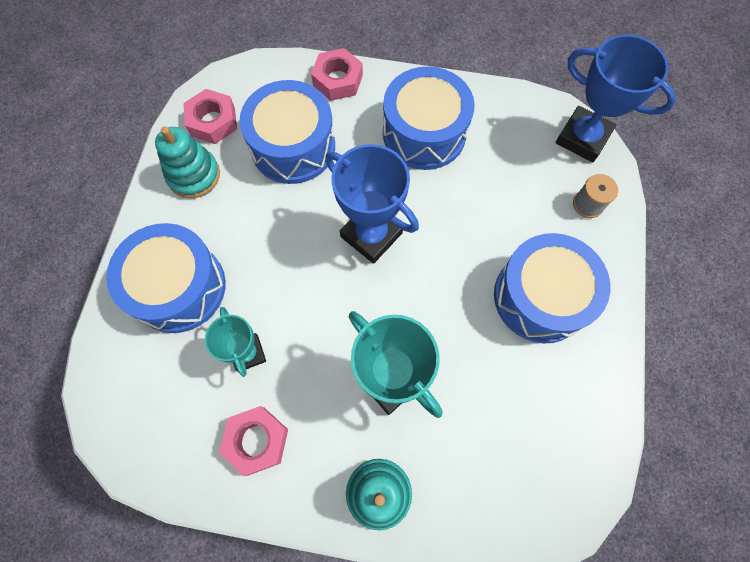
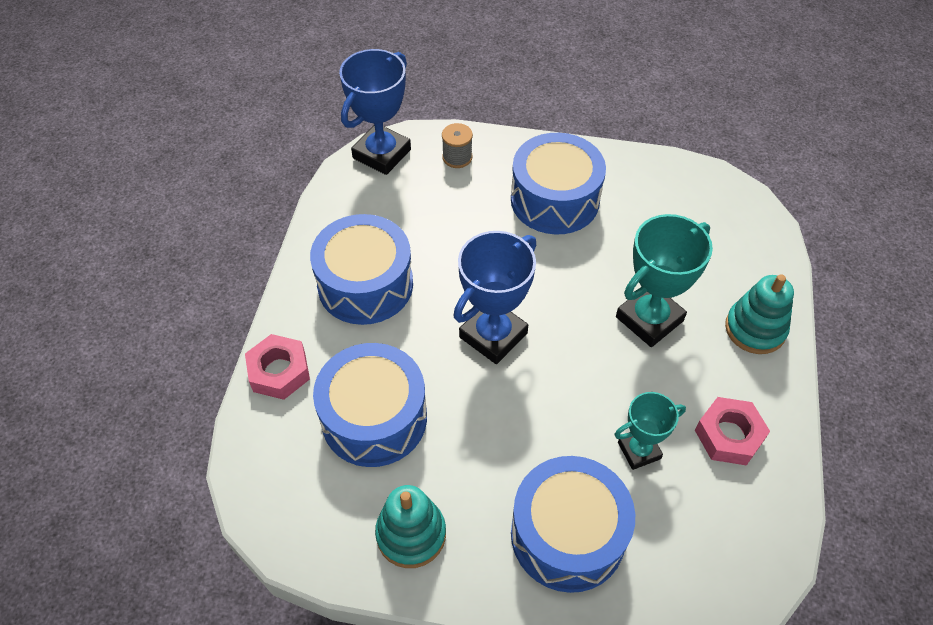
camera: 90 degrees left, 15 degrees down
pink nut [183,89,237,144] -> none

